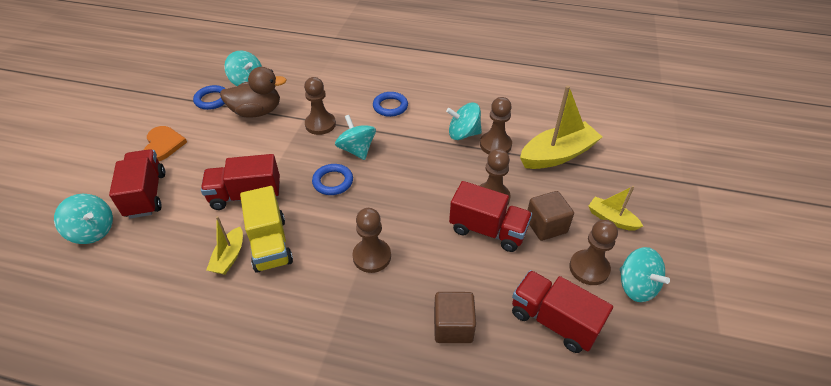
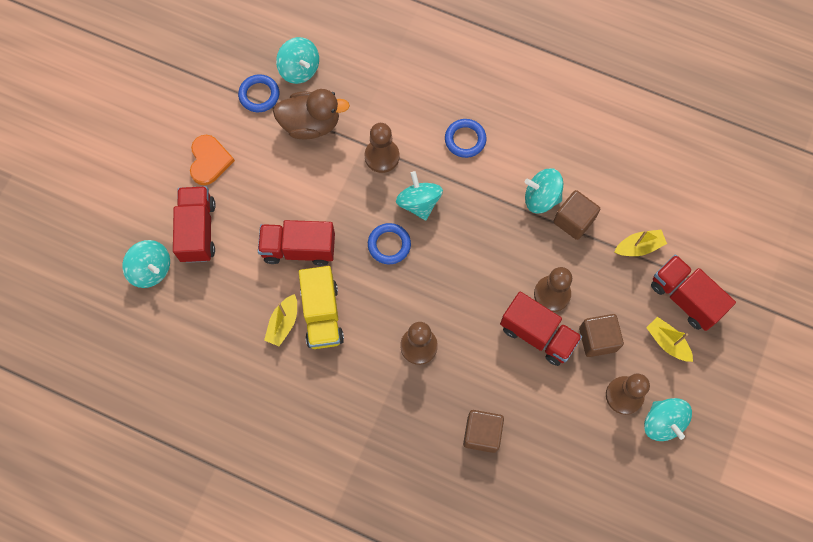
camera: 10 degrees right, 25 degrees up
brown pawn [480,97,512,154] -> brown cube [553,190,600,240]
red truck [512,270,613,353] -> red truck moved to [651,255,736,331]
yellow boat [520,85,602,169] -> yellow boat [614,230,667,256], size x0.54

